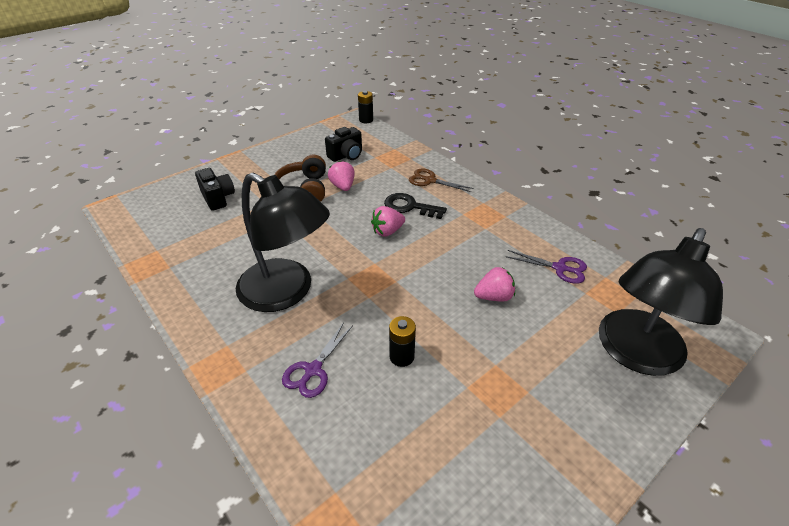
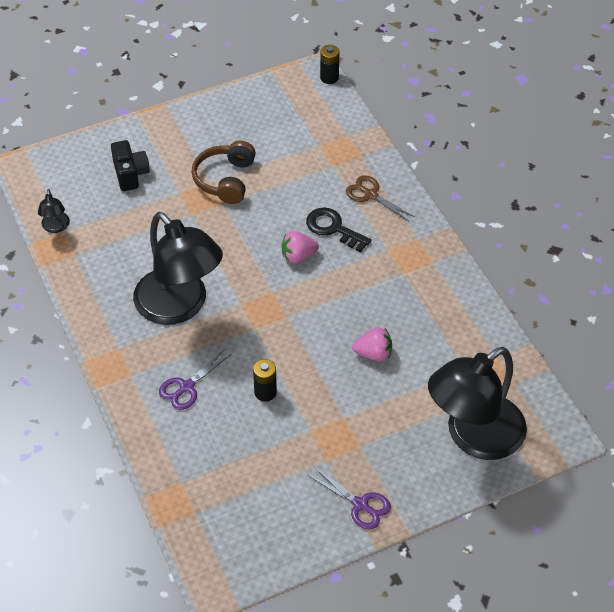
camera: 15 degrees right, 10 degrees up
black camera [325,127,362,162] -> none
pink strawberry [328,161,355,191] -> none
purple scissors [505,250,587,284] -> purple scissors moved to [308,468,391,530]
none -> black lamp [38,189,70,233]

